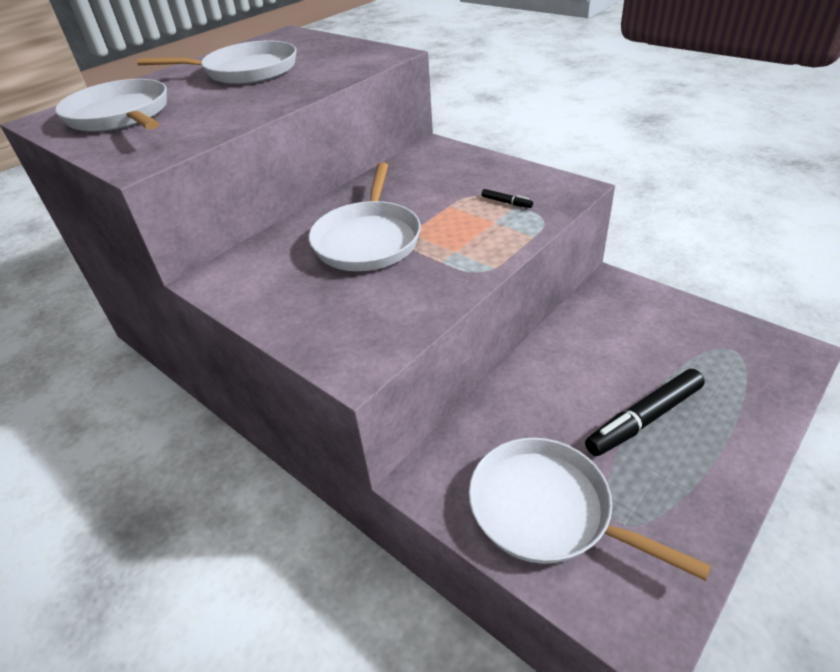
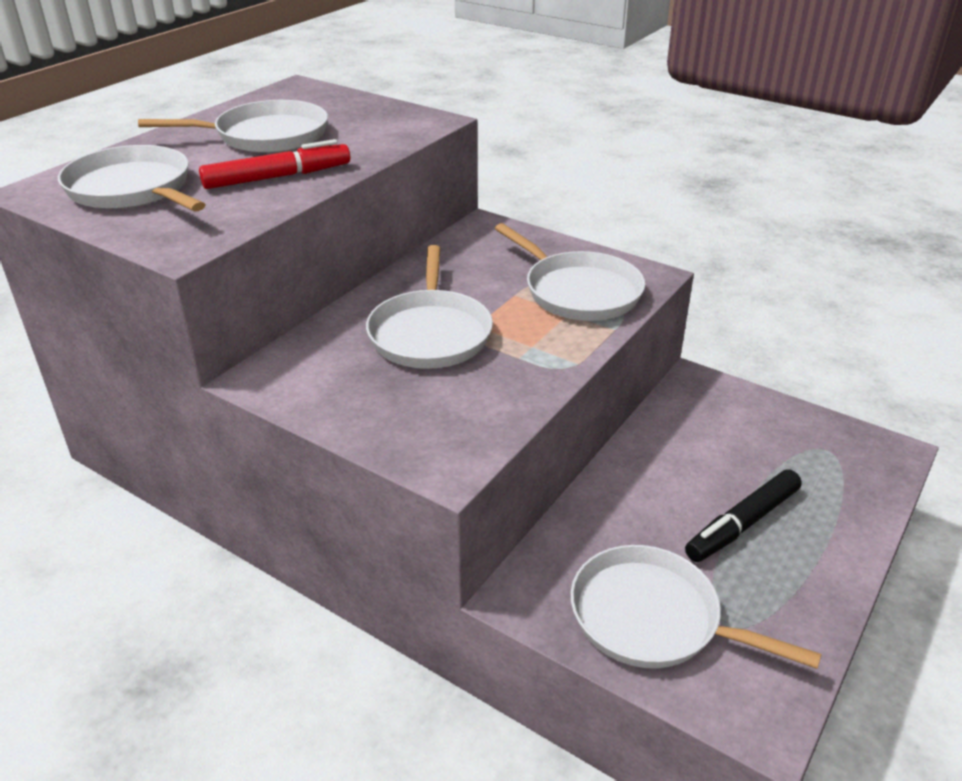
camera: 10 degrees left, 5 degrees down
black marker [482,189,533,208] -> white pan [495,223,645,321]
none -> red marker [199,139,350,189]

